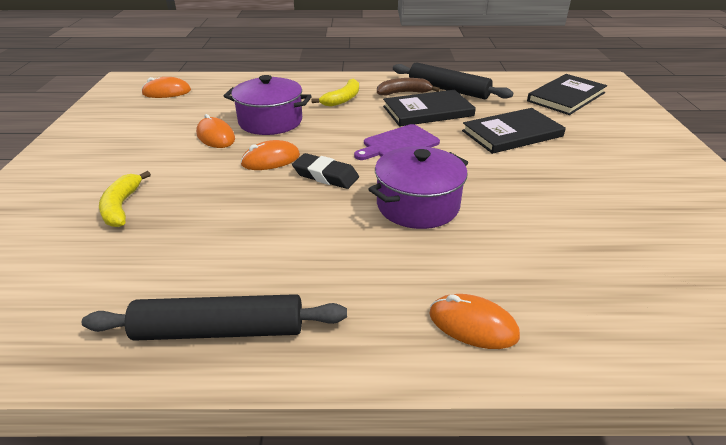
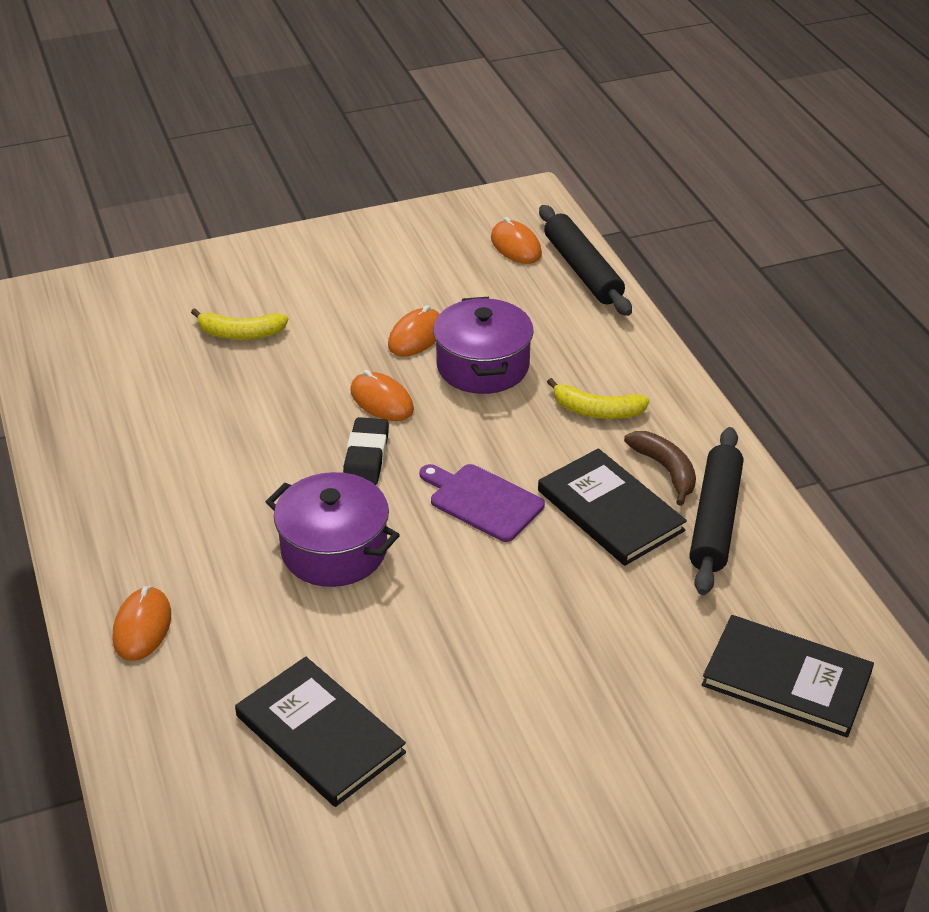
camera: 70 degrees right, 5 degrees up
black rolling pin [82,294,347,341] -> black rolling pin moved to [539,205,632,316]
yellow banana [99,171,151,227] -> yellow banana turned 150 degrees counterclockwise [191,308,288,340]
black book [462,108,566,154] -> black book moved to [235,657,406,807]

